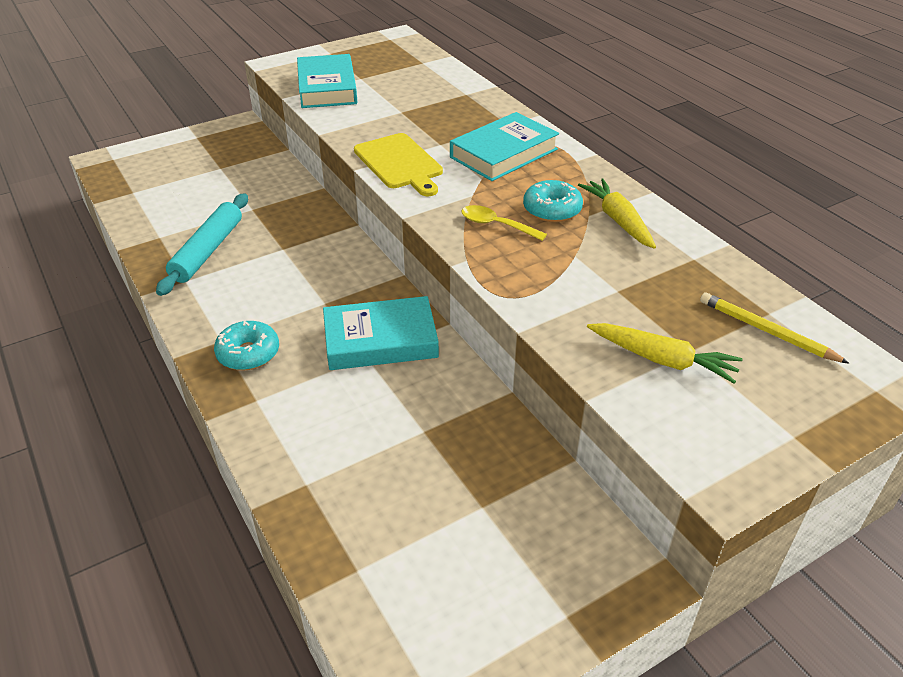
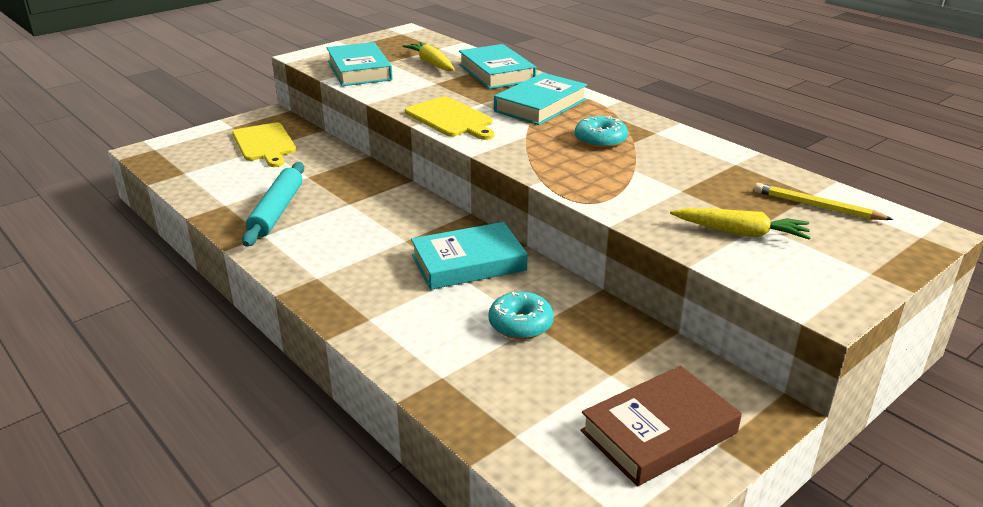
camera: 10 degrees left, 10 degrees down
turquoise donut [214,321,279,370] -> turquoise donut moved to [488,291,554,339]
yellow spoon [461,205,547,241] -> none
yellow carrot [578,178,656,249] -> yellow carrot moved to [402,42,455,71]
none -> yellow cutting board [233,123,296,167]
none -> turquoise book [459,44,536,89]
none -> brown book [580,366,742,486]

